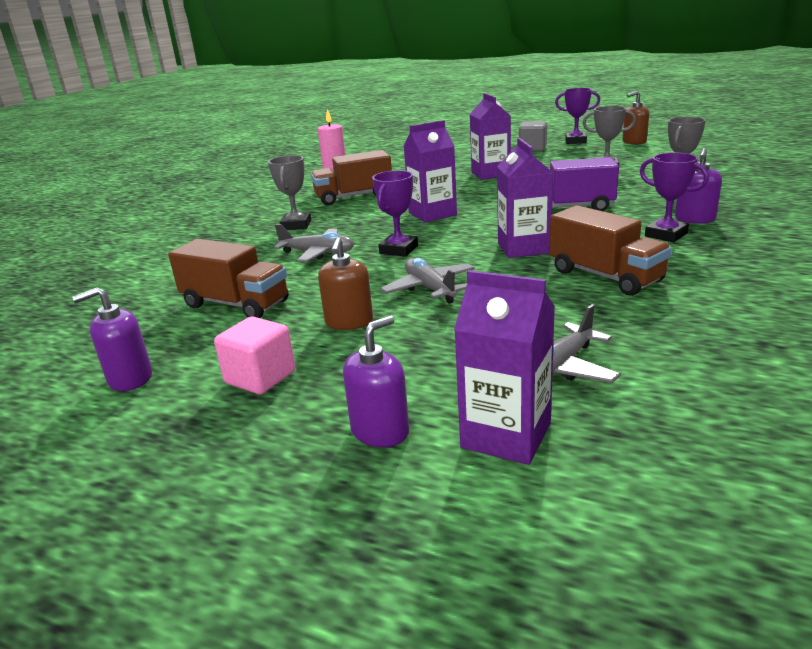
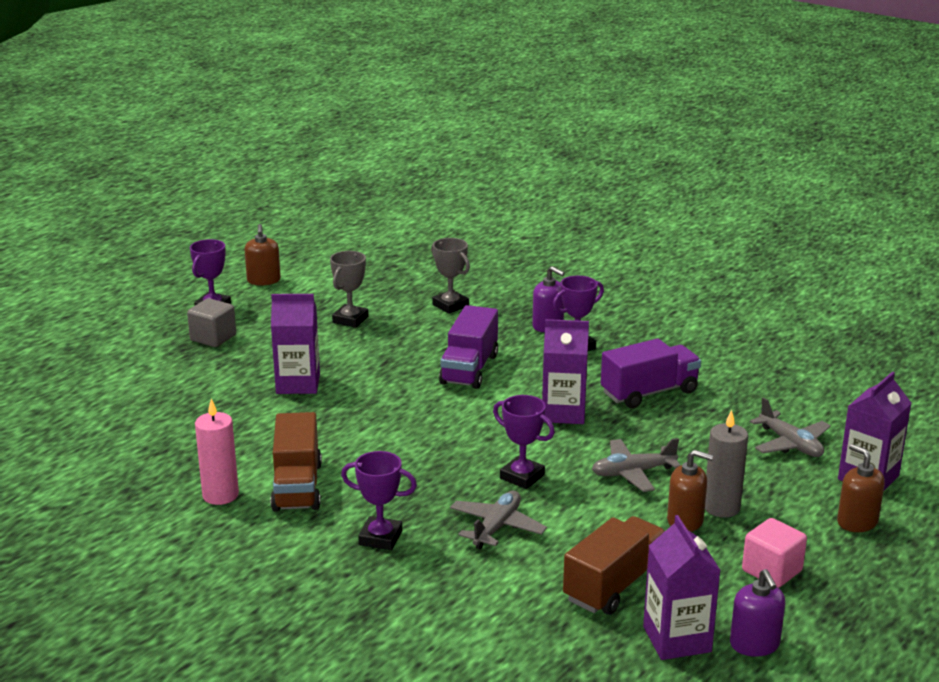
camera: 80 degrees left, 0 degrees up
grey trophy [268,155,311,230] -> purple trophy [341,451,417,550]
purple soap dispenser [343,316,410,447] -> brown soap dispenser [837,444,885,532]
purple carton [404,120,457,222] -> purple carton moved to [643,515,721,660]
brown truck [549,205,672,296] -> purple truck [601,338,701,408]
none -> grey candle [705,410,748,517]

